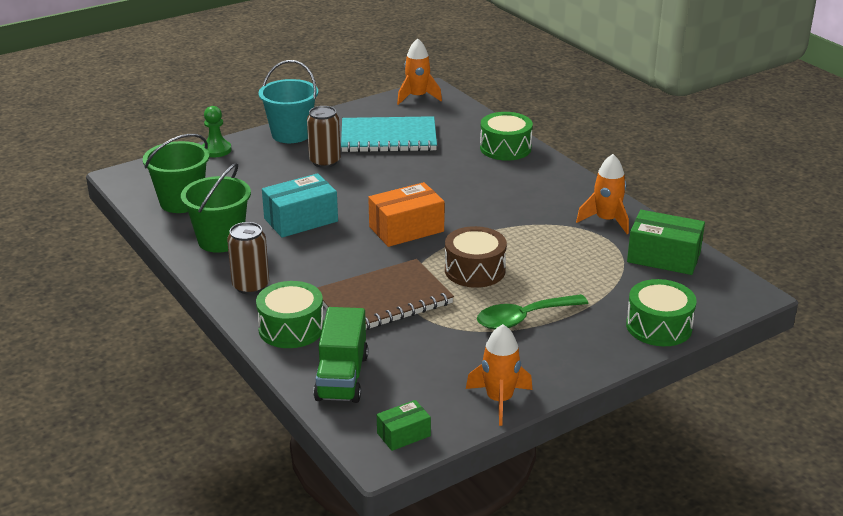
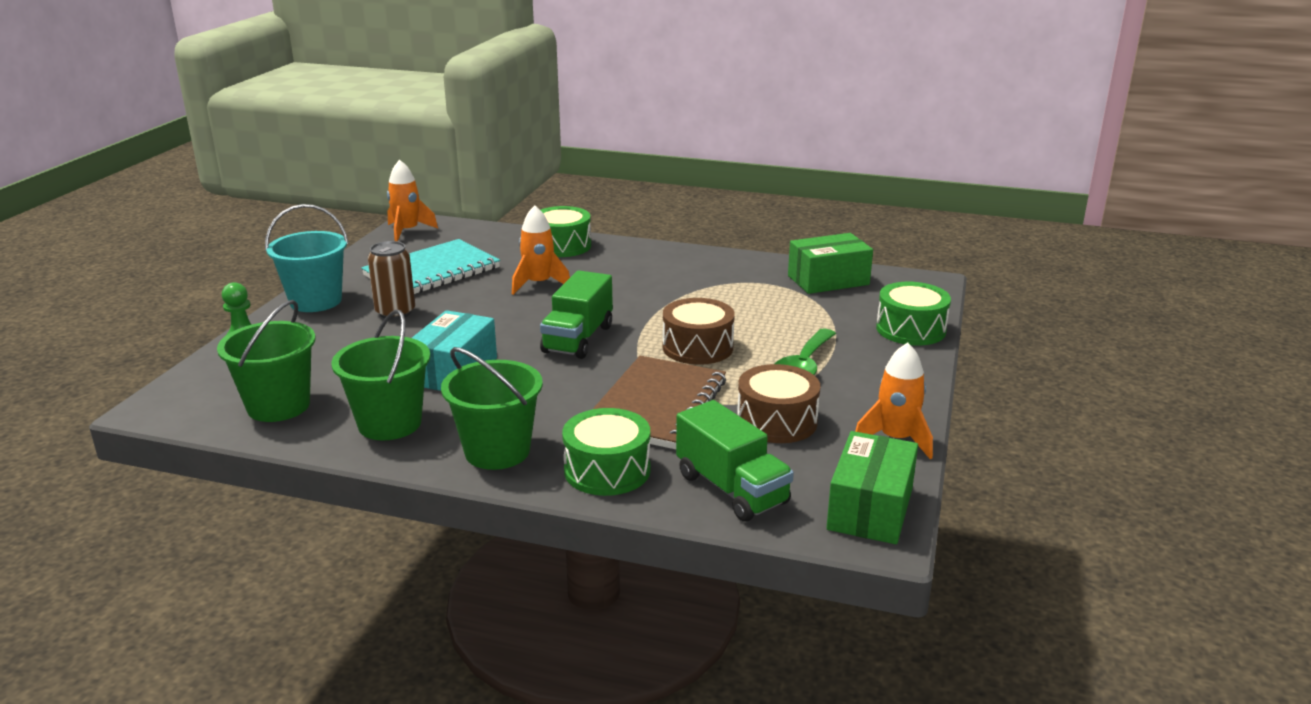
camera: 40 degrees left, 5 degrees down
brown can [227,222,269,295] -> green bucket [441,347,543,470]
orange box [368,182,445,247] -> green truck [540,270,613,359]
green box [377,400,431,451] -> green box [826,431,918,544], size x1.79
orange rocket [576,154,629,234] -> orange rocket moved to [512,205,570,295]
none -> brown drum [737,364,820,443]

